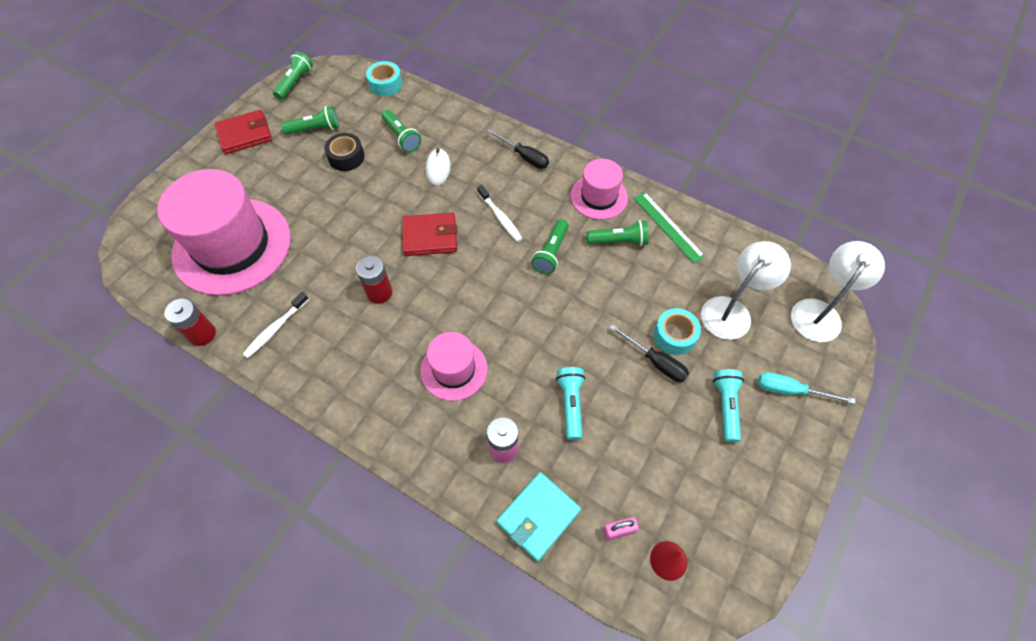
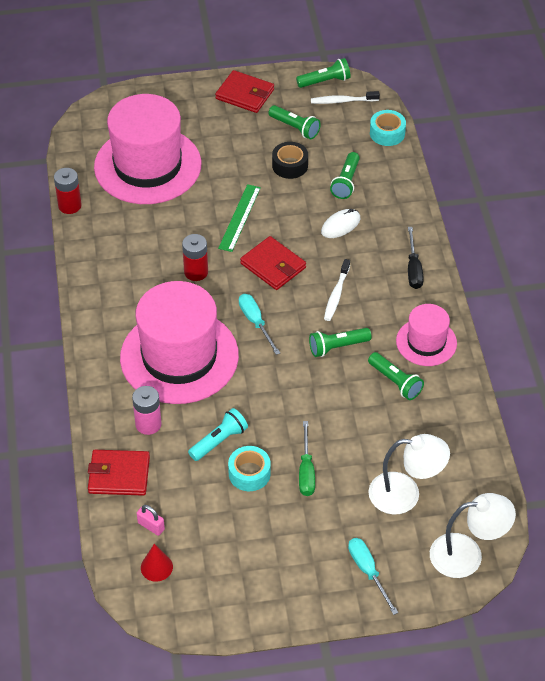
camera: 50 degrees right, 10 degrees down
white toothbrush [243,292,309,358] -> white toothbrush moved to [311,91,380,104]
pink hat [420,332,488,401] -> pink hat [120,281,239,404], size x1.93
turquoise wallet [496,472,581,561] -> red wallet [88,450,150,496]
black screwdriver [610,324,689,382] -> green screwdriver [299,421,315,496]
green ruler [634,192,705,263] -> green ruler moved to [218,184,261,252]
turquoise tape [654,308,701,355] -> turquoise tape moved to [228,446,271,491]
turquoise flashlight [713,369,744,442] -> none
none -> turquoise screwdriver [239,294,280,355]

